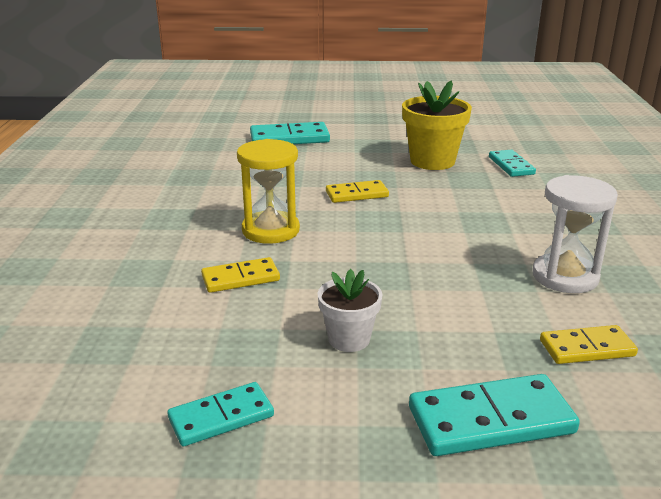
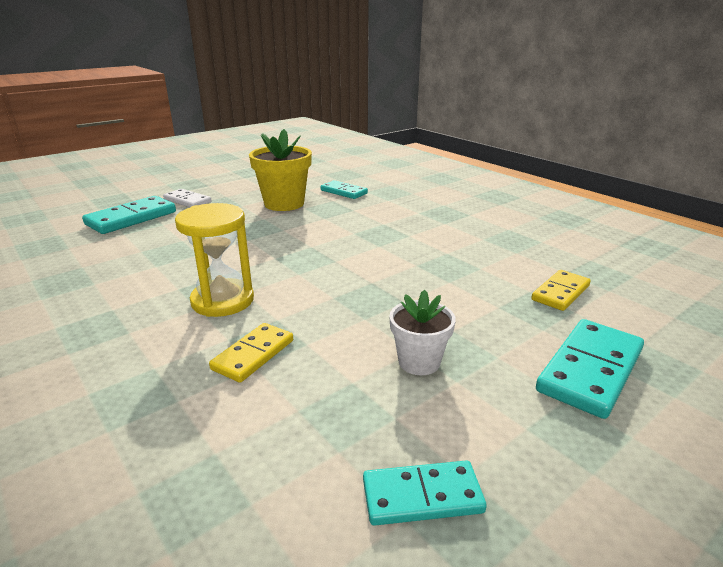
camera: 40 degrees left, 0 degrees up
turquoise domino [168,382,274,447] -> turquoise domino turned 60 degrees clockwise [363,460,487,526]
yellow domino [326,180,389,203] -> none
white hourglass [532,175,618,293] -> none
none -> white domino [163,189,211,207]

